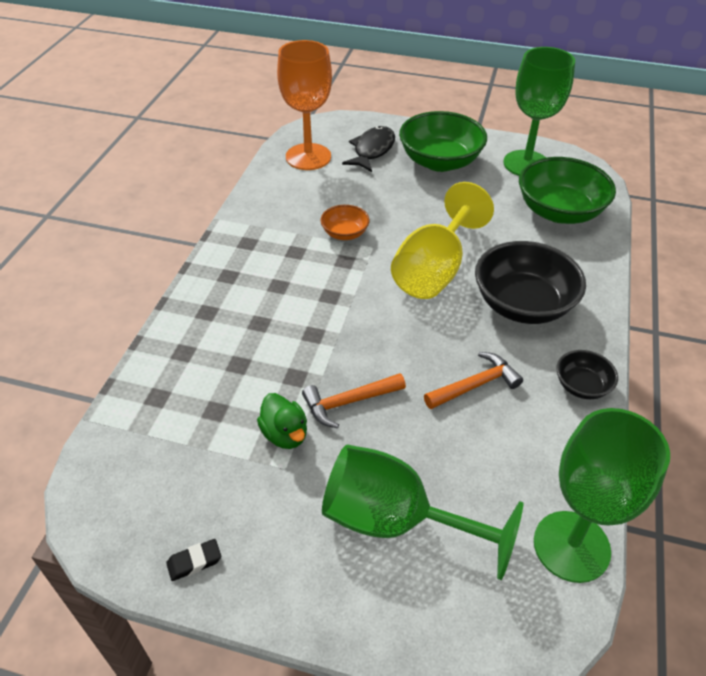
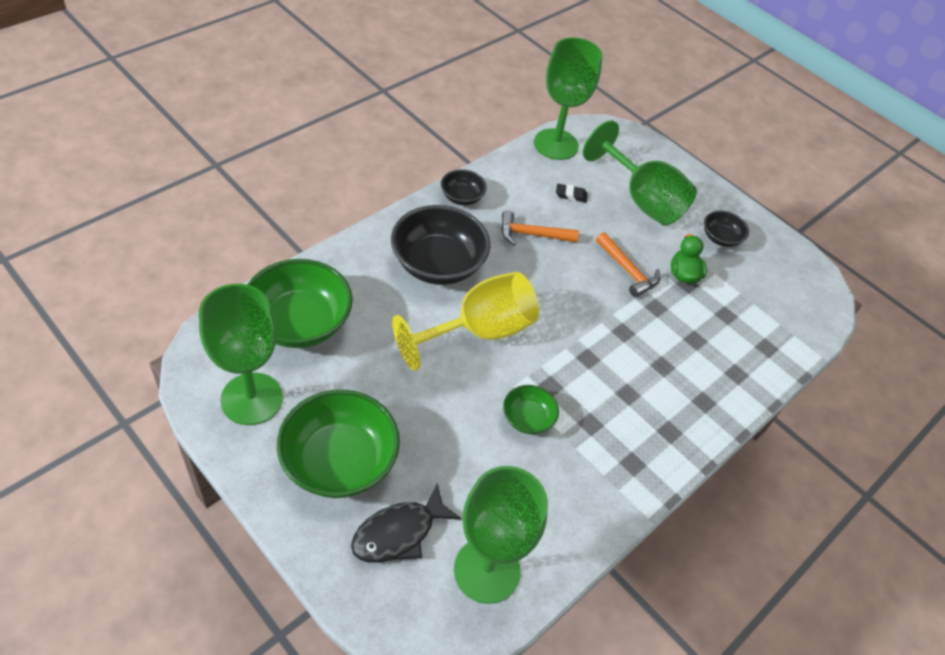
camera: 155 degrees left, 5 degrees up
black eraser [166,539,221,581] -> black eraser moved to [556,184,588,203]
orange goblet [277,40,332,170] -> green goblet [454,466,548,604]
orange hammer [302,373,406,428] -> orange hammer turned 45 degrees clockwise [596,232,661,297]
orange bowl [320,205,370,240] -> green bowl [503,385,559,435]
none -> black bowl [704,210,749,247]

